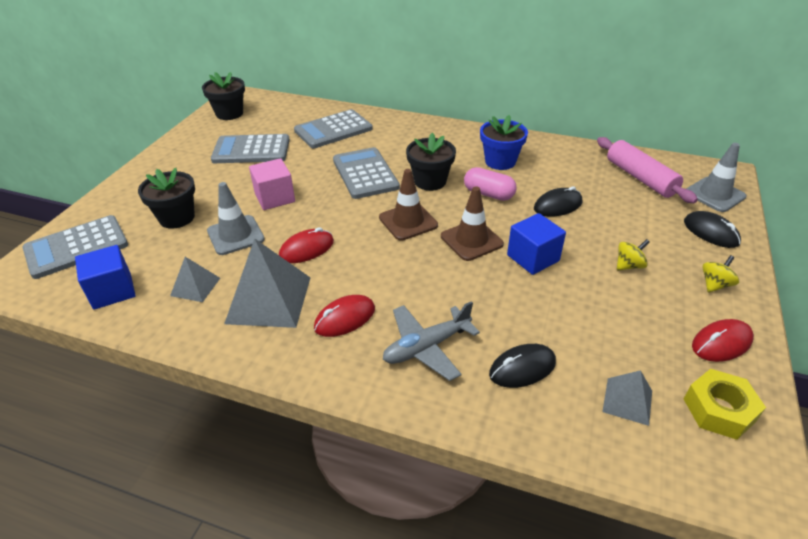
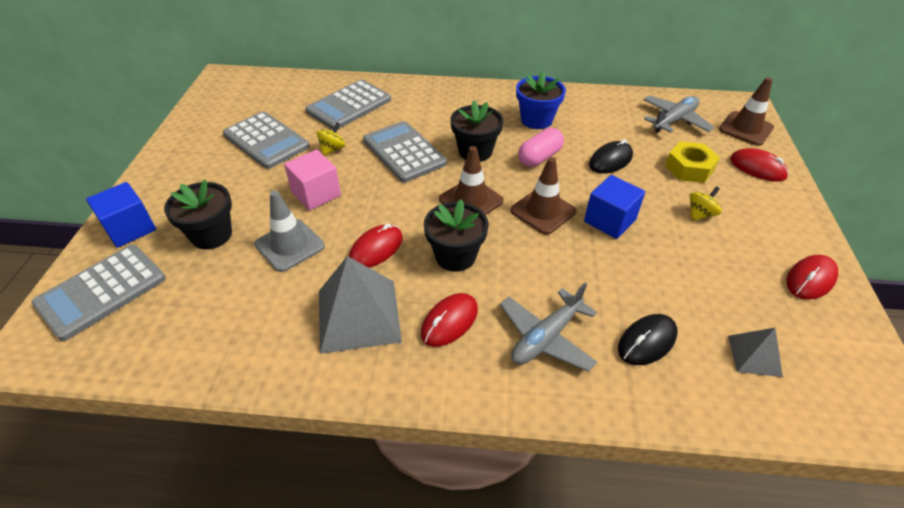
camera: 15 degrees left, 5 degrees up
blue cube [75,245,136,309] -> blue cube moved to [86,182,156,248]
grey pyramid [170,257,220,302] -> none
black flower pot [202,72,245,120] -> black flower pot moved to [424,200,489,272]
grey calculator [211,134,290,163] -> grey calculator turned 120 degrees counterclockwise [223,111,310,169]
pink capsule [464,167,517,201] -> pink capsule turned 60 degrees counterclockwise [518,128,564,167]
pink rolling pin [597,137,698,203] -> grey plane [643,95,715,133]
black mouse [684,211,741,248] -> red mouse [730,148,789,181]
yellow nut [684,369,766,440] -> yellow nut moved to [665,141,720,183]
grey traffic cone [686,143,746,212] -> brown traffic cone [719,77,774,146]
yellow spinning top [702,255,739,293] -> yellow spinning top moved to [317,122,345,156]

